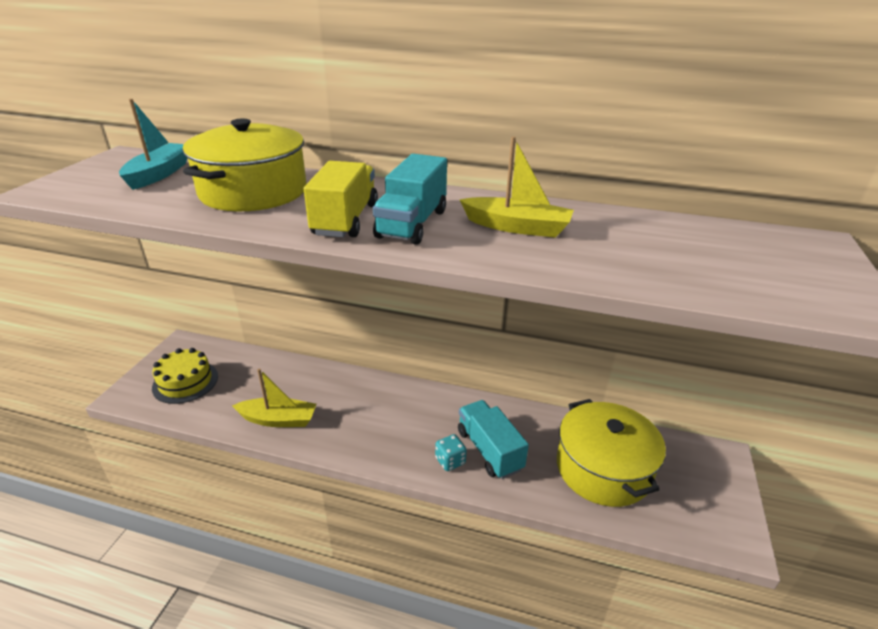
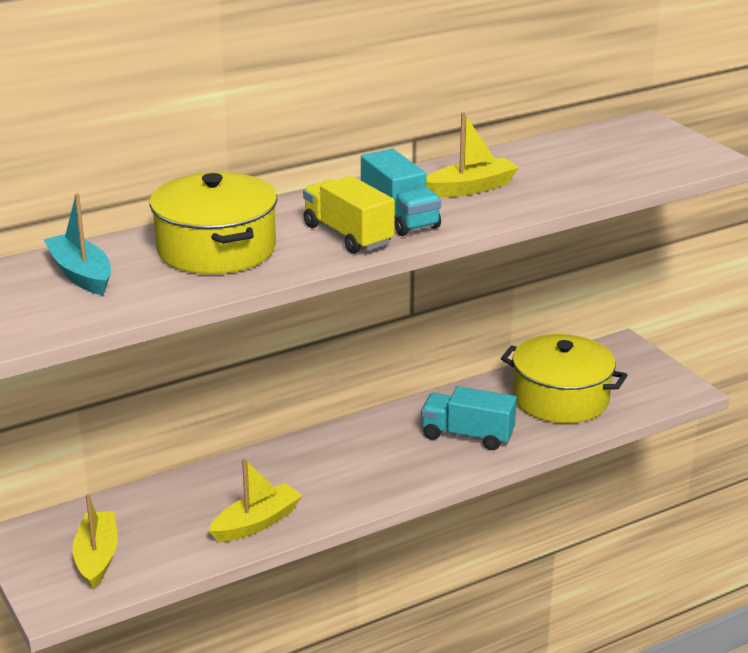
camera: 45 degrees left, 5 degrees down
yellow cake [152,348,218,404] -> yellow boat [73,494,118,589]
turquoise dice [435,434,467,471] -> none

